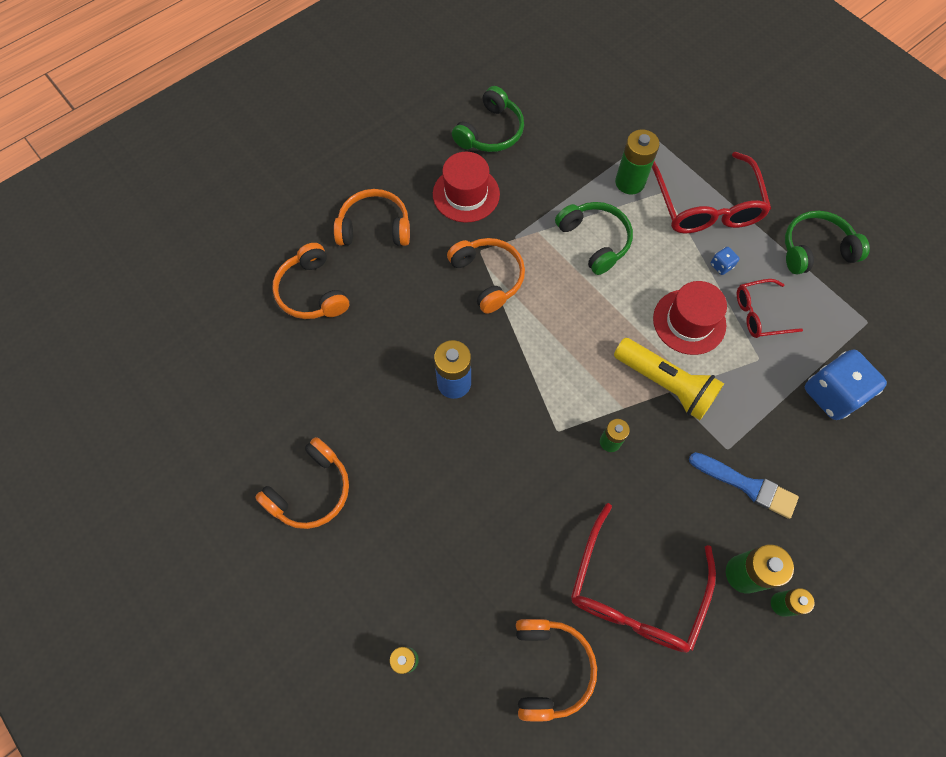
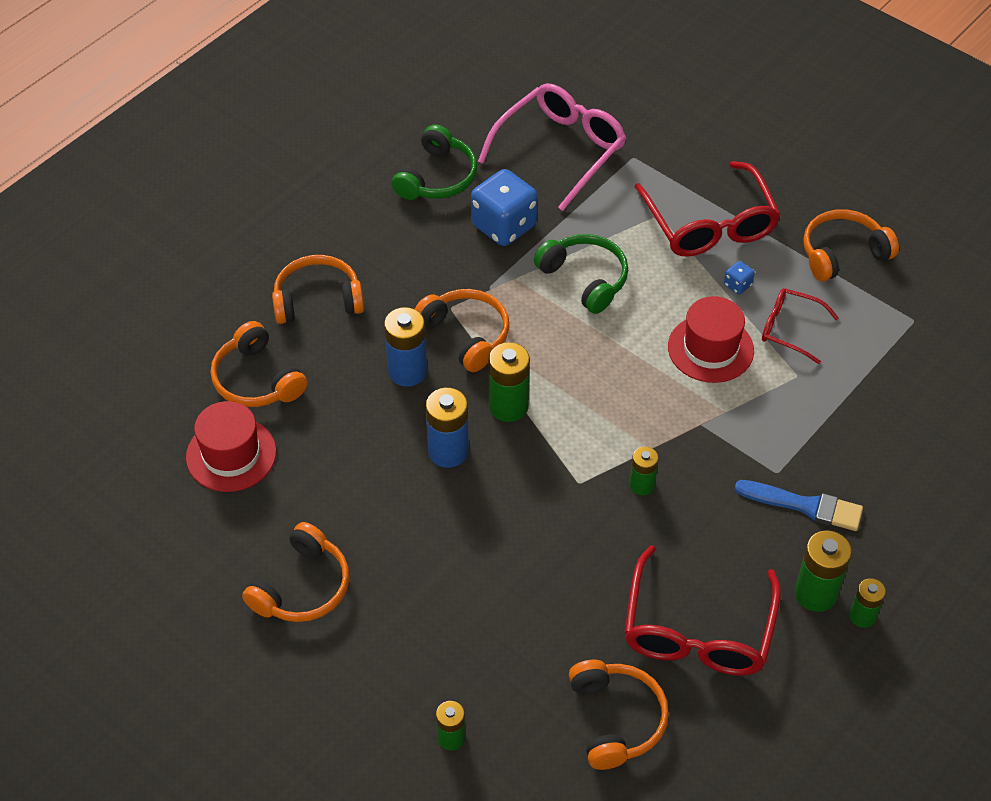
camera: 10 degrees left, 15 degrees down
red hat [433,152,500,223] -> red hat moved to [186,401,276,492]
yellow flashlight [614,338,724,420] -> none
green battery [615,129,660,194] -> green battery moved to [489,342,530,422]
red glasses [737,279,803,338] -> red glasses turned 45 degrees clockwise [762,288,839,364]
green headphones [785,211,870,275] -> orange headphones [803,209,899,282]
blue dice [805,349,887,420] -> blue dice moved to [471,169,538,246]
none -> blue battery [384,307,427,387]
none -> pink glasses [478,83,626,211]

